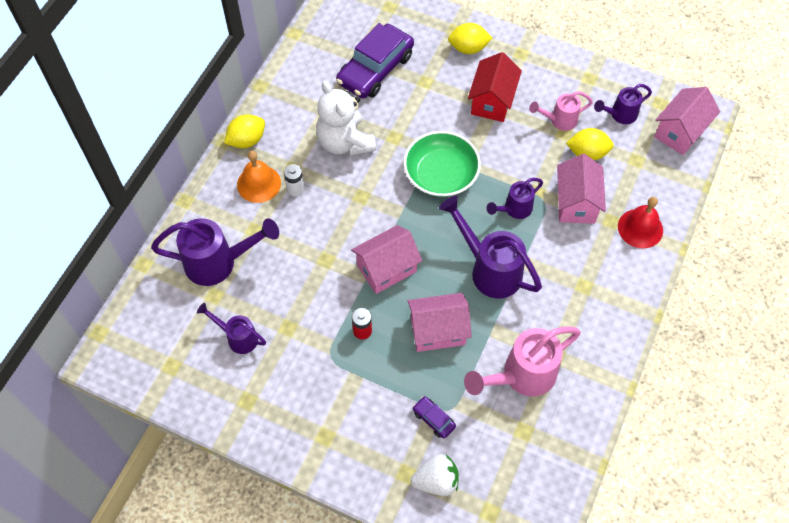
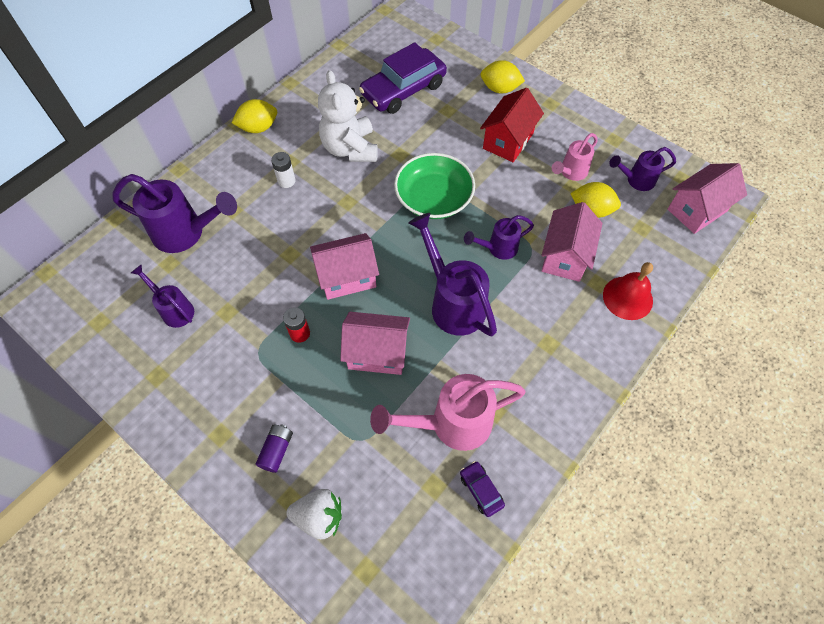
camera: 15 degrees right, 0 degrees up
orange bell [237,151,281,203] -> none
purple car [413,396,456,439] -> purple car moved to [460,461,505,517]
pink watering can [529,91,593,131] -> pink watering can turned 45 degrees counterclockwise [552,133,598,181]
none -> purple battery [256,424,293,473]

